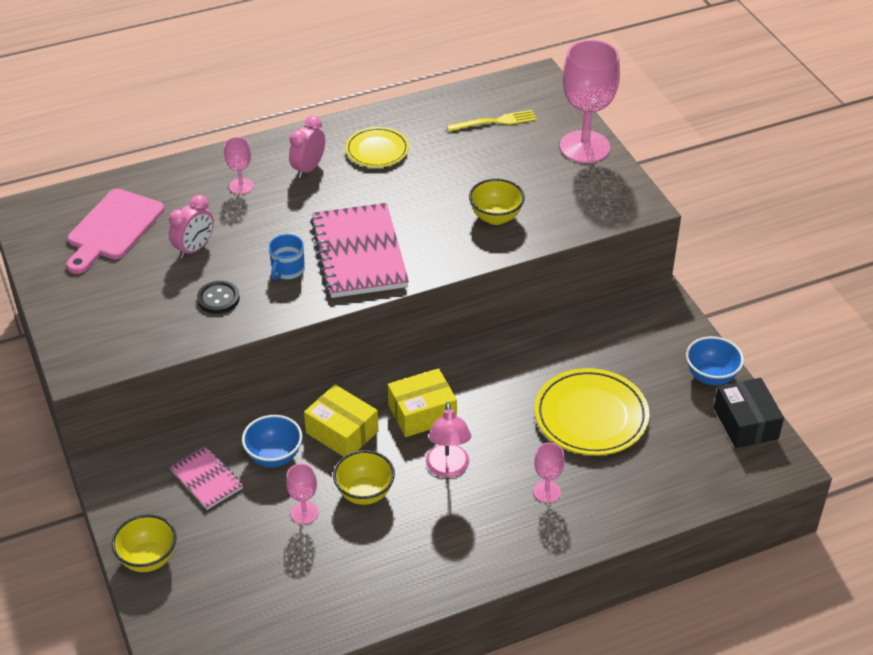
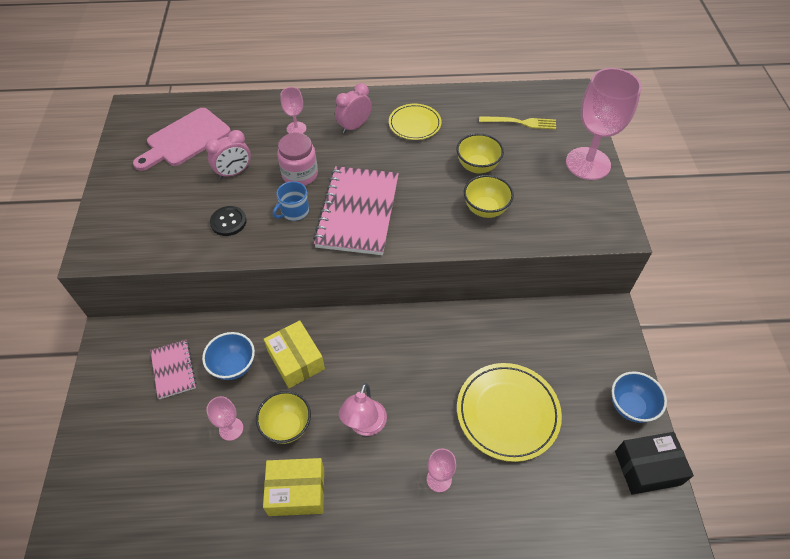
camera: 20 degrees right, 10 degrees up
yellow bowl [112,514,177,572] -> yellow bowl moved to [456,133,504,173]
yellow box [388,368,457,437] -> yellow box moved to [263,458,324,516]
black box [714,378,784,448] -> black box turned 75 degrees clockwise [615,432,694,495]
none -> pink jar [277,133,318,186]

